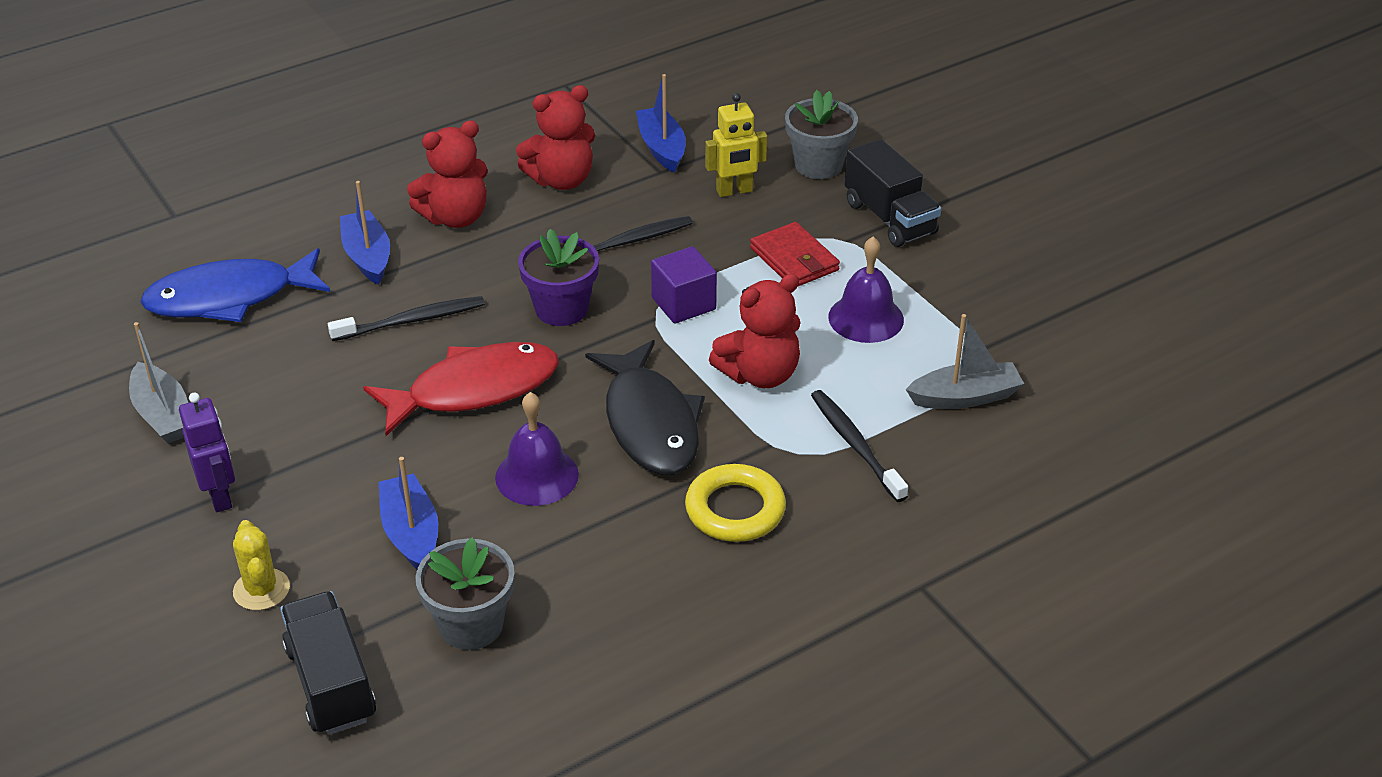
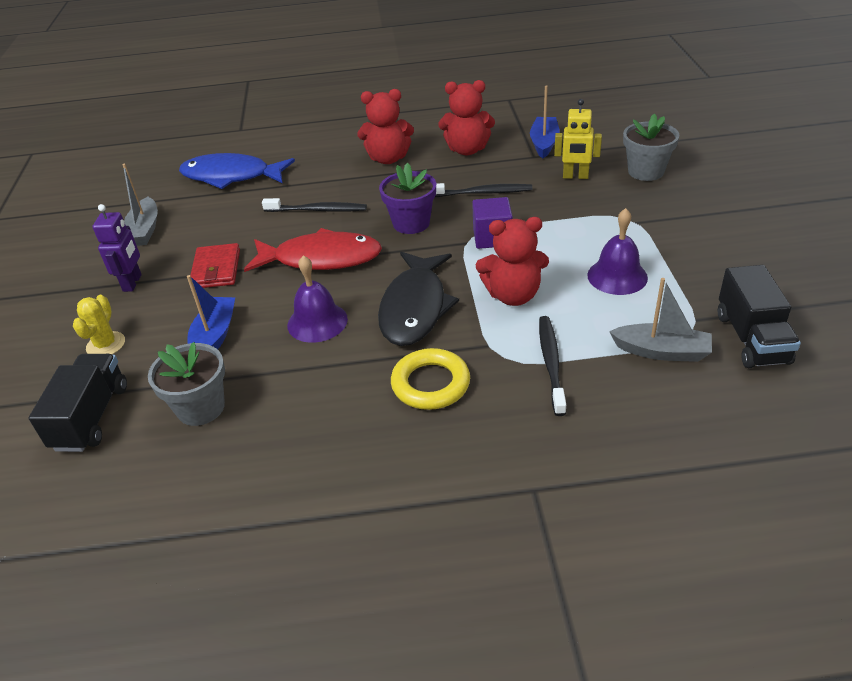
camera: 30 degrees right, 0 degrees up
blue boat [340,181,390,285] -> none
red wallet [750,222,840,286] -> red wallet moved to [190,243,240,288]
black truck [845,139,941,247] -> black truck moved to [718,265,801,368]

